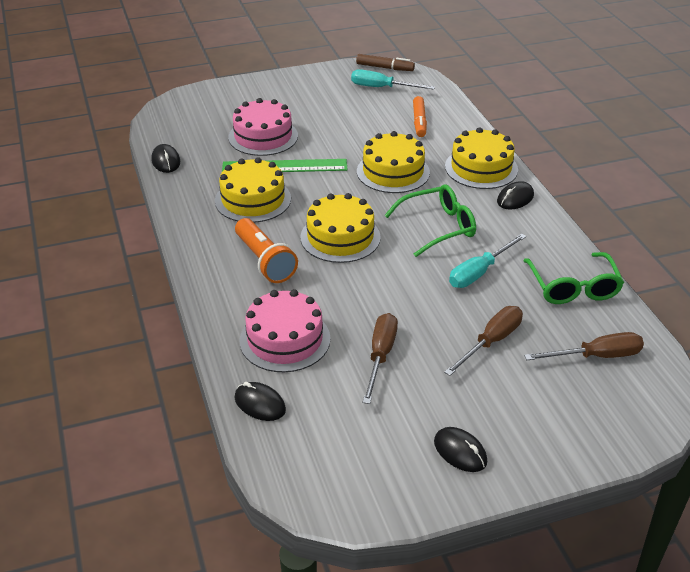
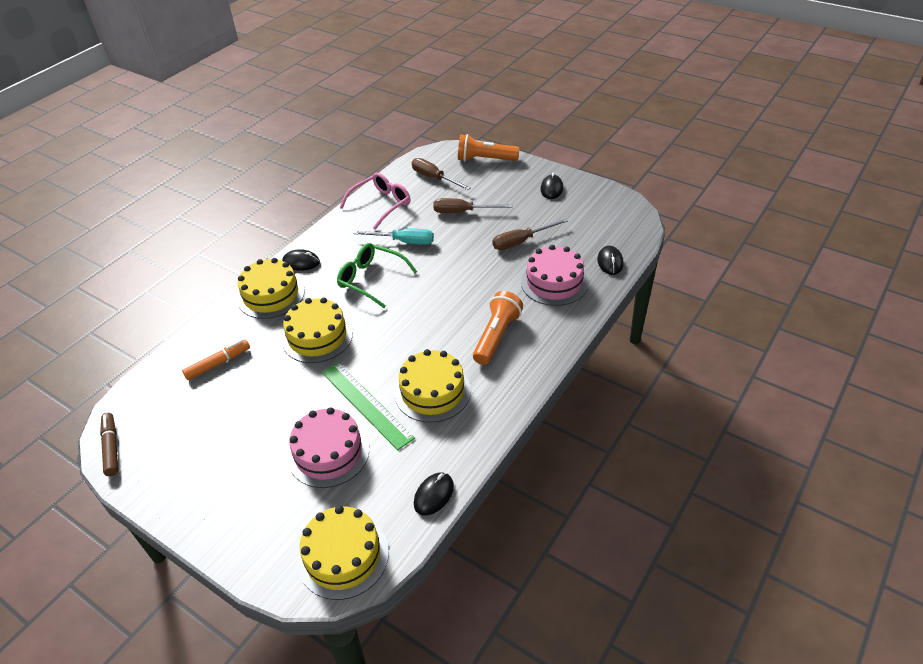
camera: 125 degrees left, 5 degrees up
yellow cake [300,193,381,263] -> yellow cake moved to [298,506,389,600]
turquoise screwdriver [351,69,435,90] -> none
green glasses [523,252,624,304] -> pink glasses [339,173,410,230]
none -> orange flashlight [458,134,520,162]

